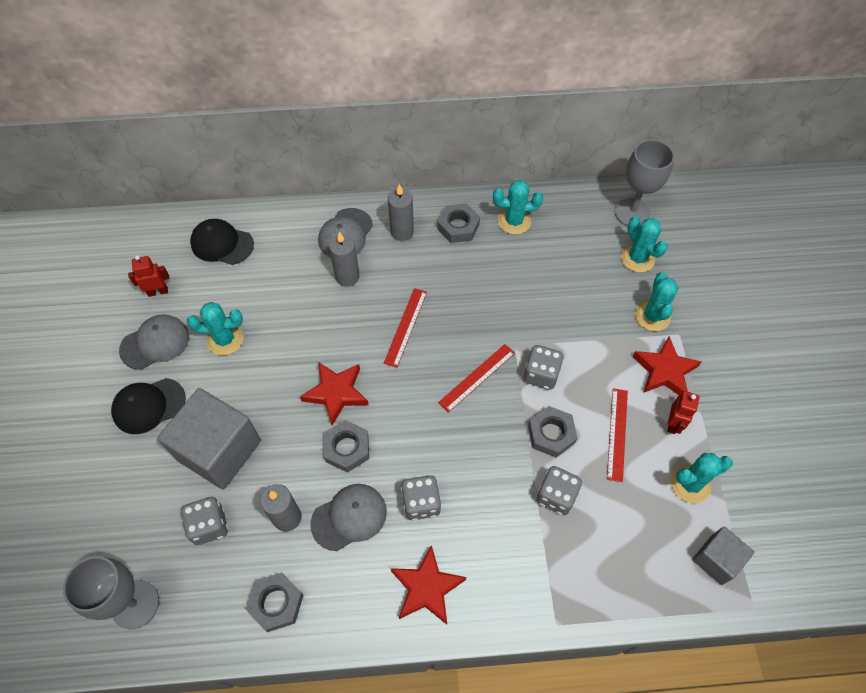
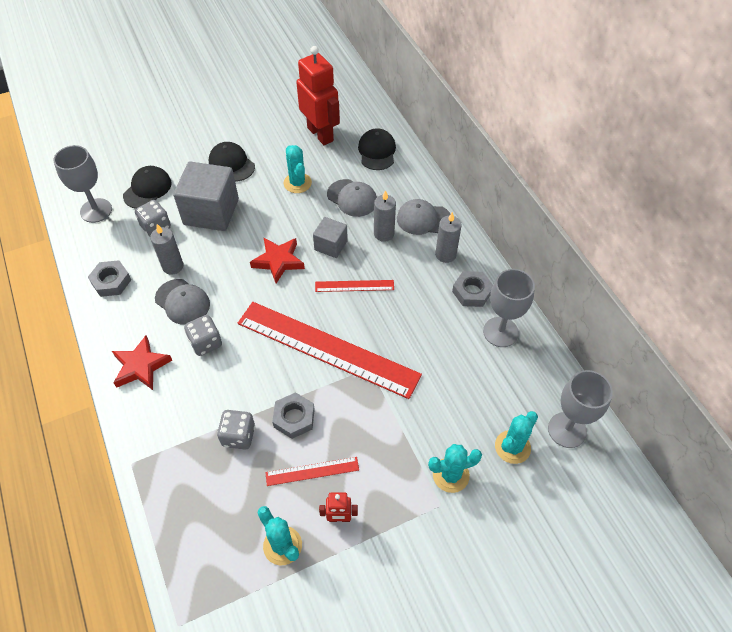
camera: 70 degrees right, 5 degrees down
grey cap [119,314,189,370] -> grey cap moved to [327,179,377,217]
red robot [128,255,169,297] -> red robot [296,46,340,145], size x2.17
grey nut [324,420,369,473] -> none
red ruler [438,344,515,413] -> red ruler [238,302,422,399], size x2.31
turquoise cactus [493,180,543,235] -> grey goblet [483,269,535,347]
grey dice [524,345,564,390] -> none
red star [632,336,702,395] -> none
grey cube [692,527,754,585] -> grey cube moved to [313,217,348,258]
none -> black cap [123,166,171,209]

